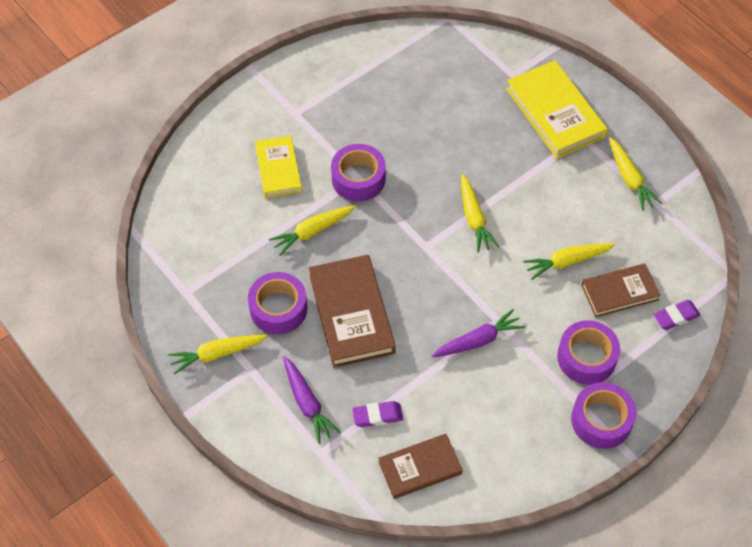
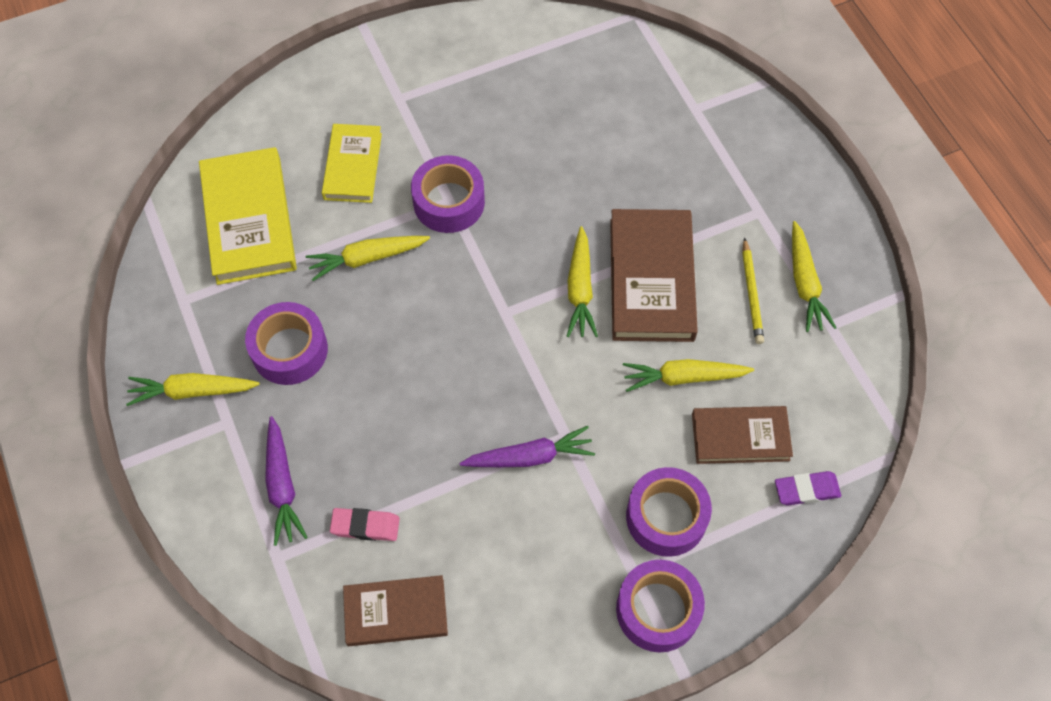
camera: 15 degrees right, 5 degrees up
brown book [309,255,396,368] -> brown book moved to [610,209,698,342]
purple eraser [352,401,403,427] -> pink eraser [330,508,400,541]
yellow book [506,60,607,159] -> yellow book moved to [199,147,297,285]
none -> yellow pencil [742,237,764,344]

